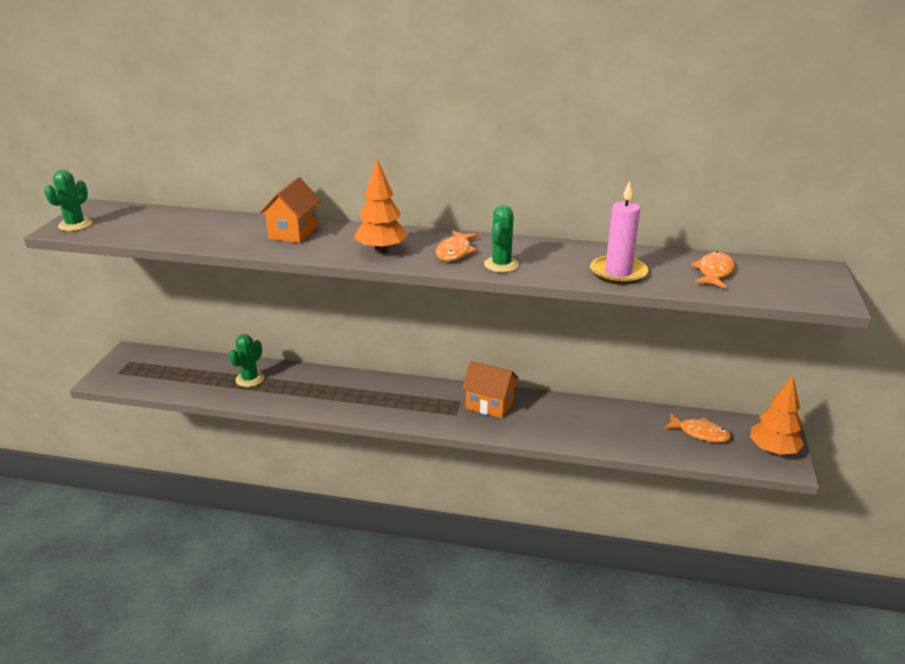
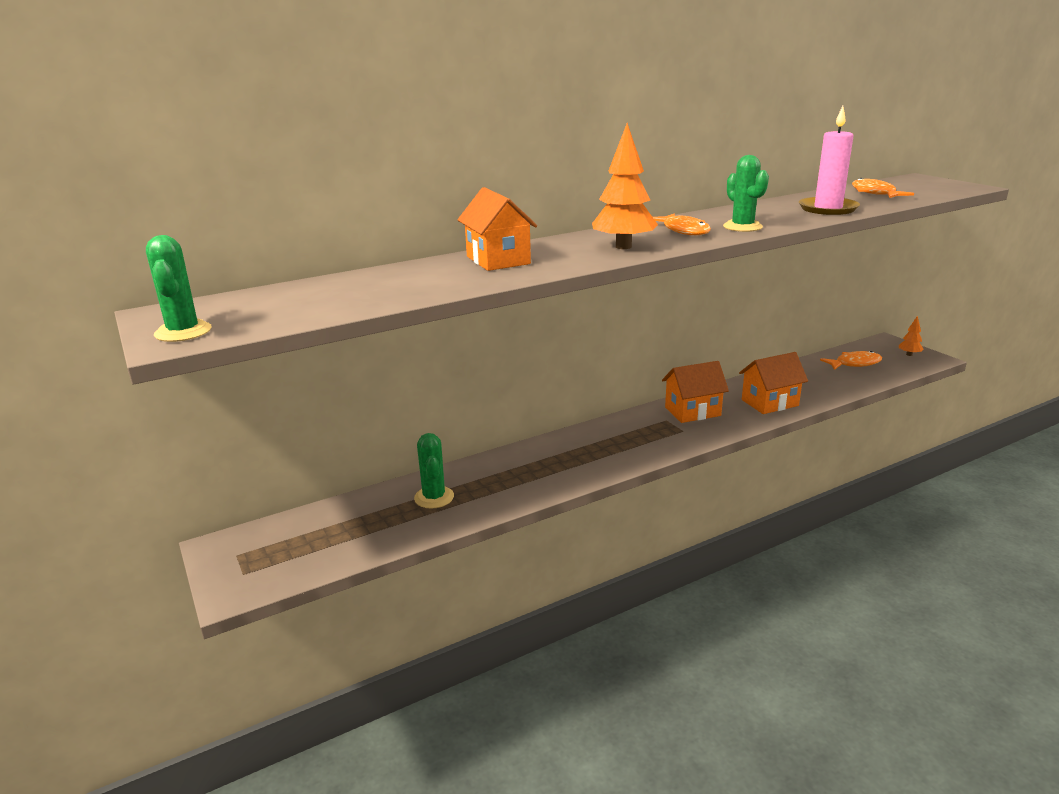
camera: 40 degrees left, 5 degrees down
orange tree [750,376,804,455] -> orange tree [899,316,924,356], size x0.50
none -> orange house [739,352,808,414]

